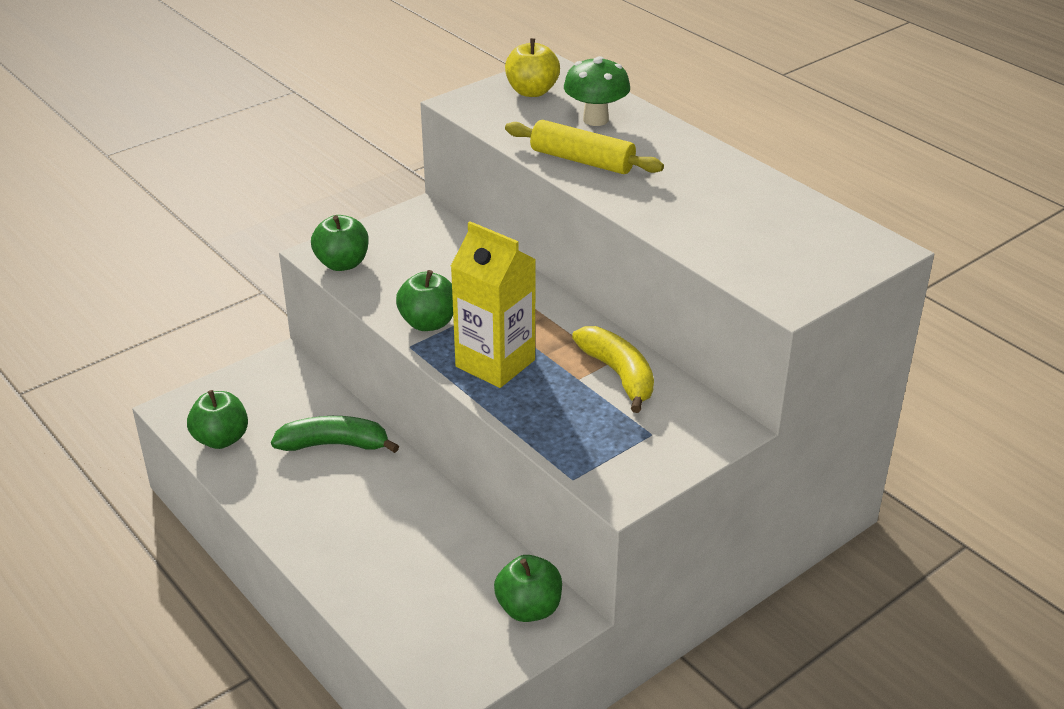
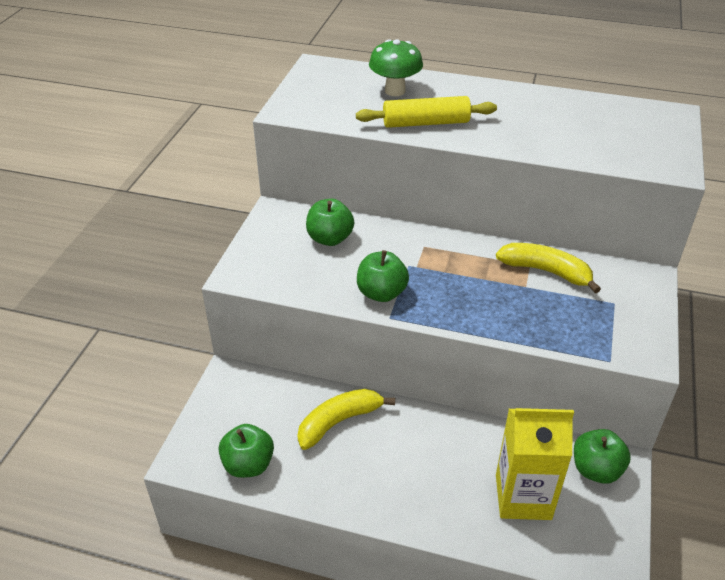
camera: 35 degrees left, 5 degrees up
green banana [271,416,399,453] -> yellow banana [297,389,395,450]
green apple [311,215,369,271] -> green apple moved to [306,199,354,246]
yellow carton [451,221,536,388] -> yellow carton moved to [496,408,574,520]
yellow apple [505,38,560,97] -> none

